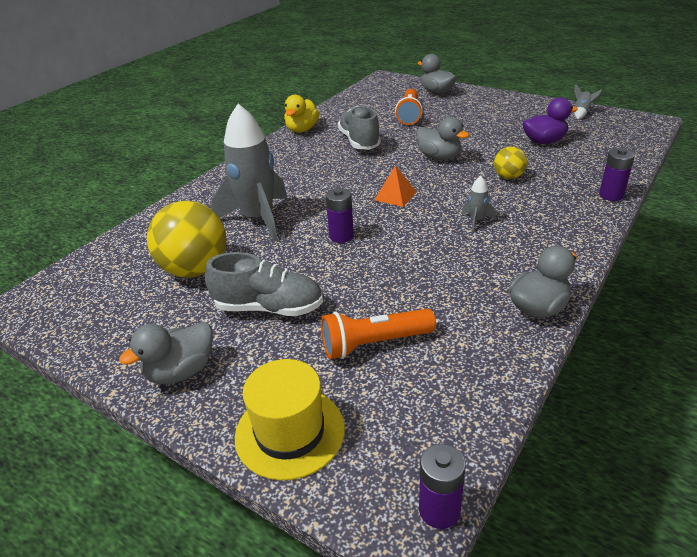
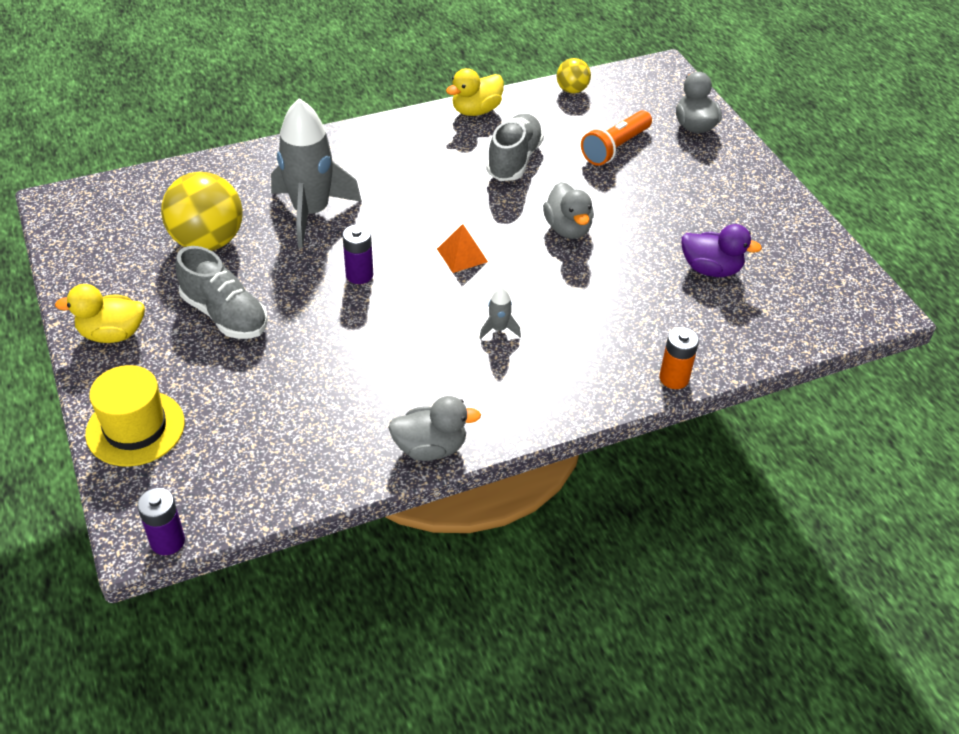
camera: 30 degrees right, 10 degrees up
grey duck [119,322,213,384] -> yellow duck [55,284,145,343]
orange flashlight [321,309,436,359] -> none
yellow ball [494,146,527,179] -> yellow ball moved to [557,58,591,93]
grey rocket [574,84,602,119] -> none
purple battery [599,148,635,201] -> orange battery [659,327,699,389]

